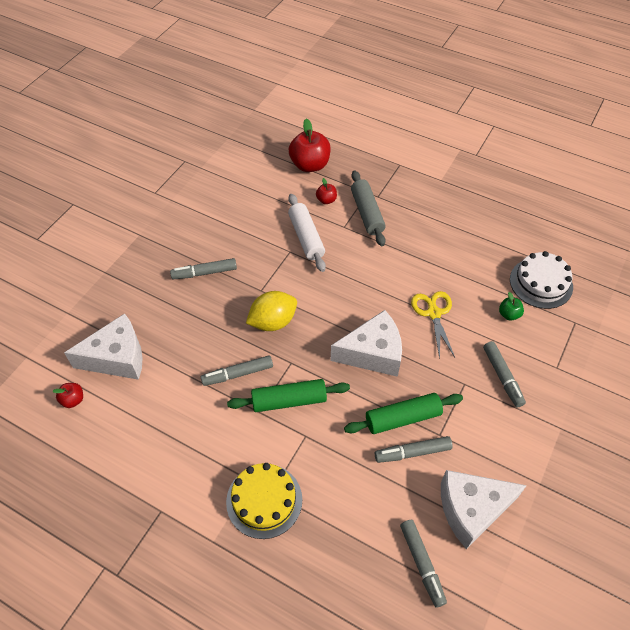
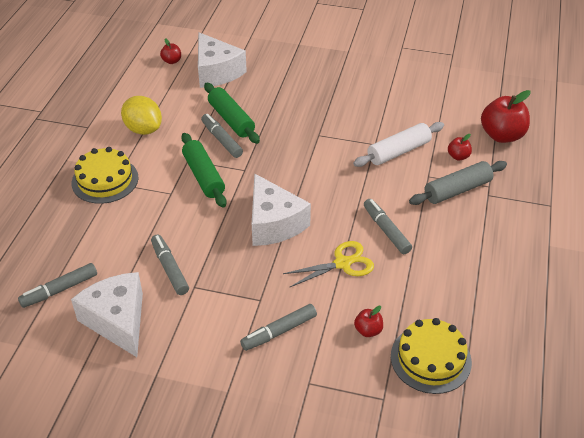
camera: 75 degrees right, 10 degrees down
grey marker [170,258,237,279] -> grey marker moved to [364,199,412,254]
yellow lemon [246,291,297,331] -> yellow lemon moved to [121,96,162,135]
green rolling pin [344,393,463,434] -> green rolling pin moved to [204,83,260,144]
green apple [499,292,524,321] -> red apple [354,306,383,337]
white cake [510,251,573,309] -> yellow cake [391,318,472,394]

